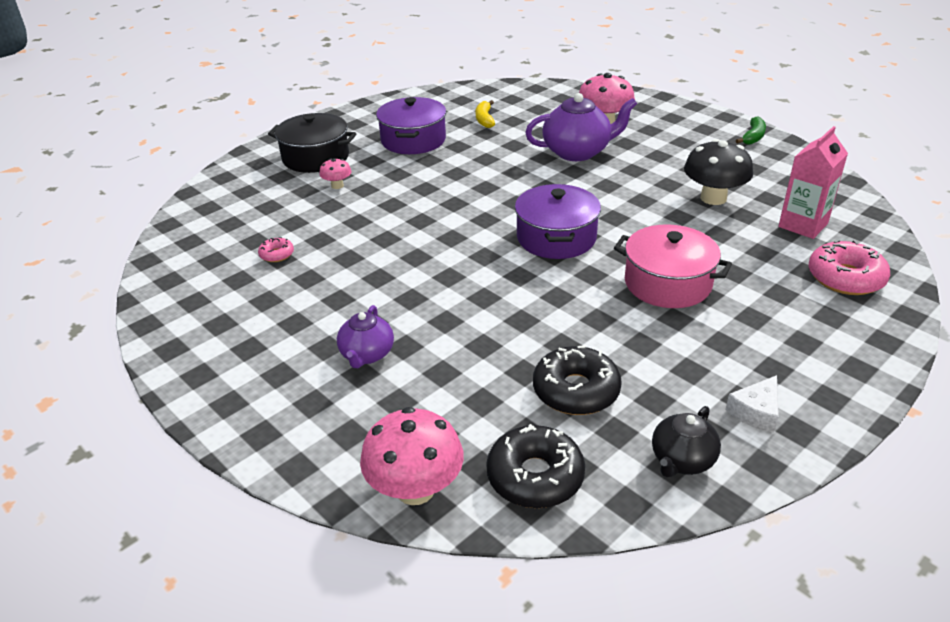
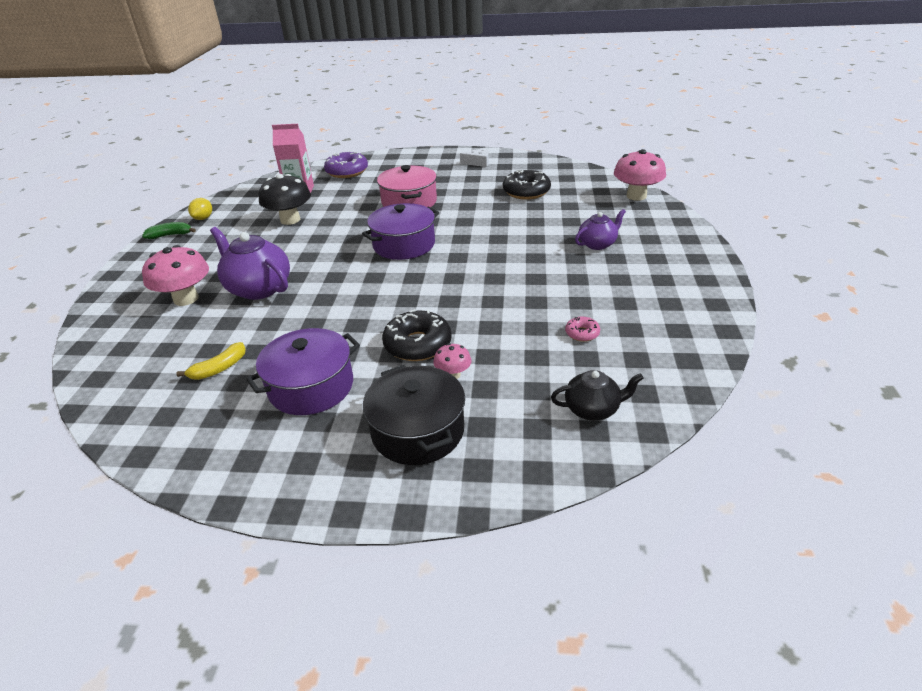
camera: 130 degrees left, 0 degrees up
black donut [486,424,585,508] -> black donut moved to [382,309,452,361]
black teapot [652,406,721,477] -> black teapot moved to [551,370,644,421]
pink donut [809,240,890,295] -> purple donut [324,152,368,178]
none -> yellow lemon [188,198,212,220]

